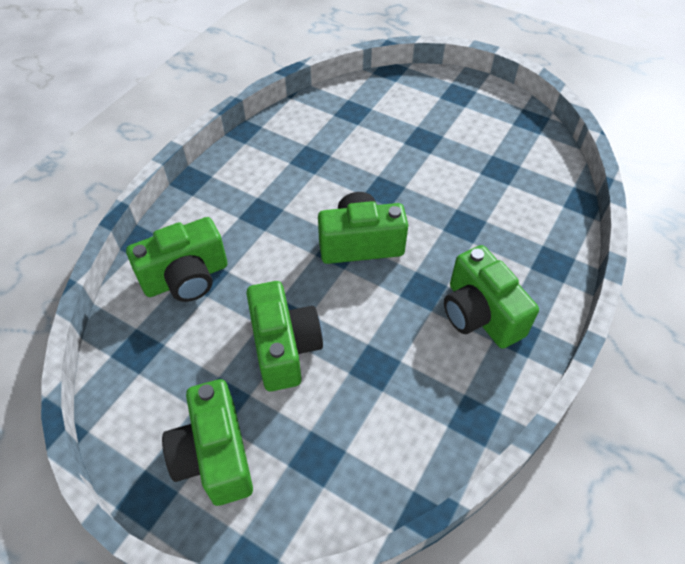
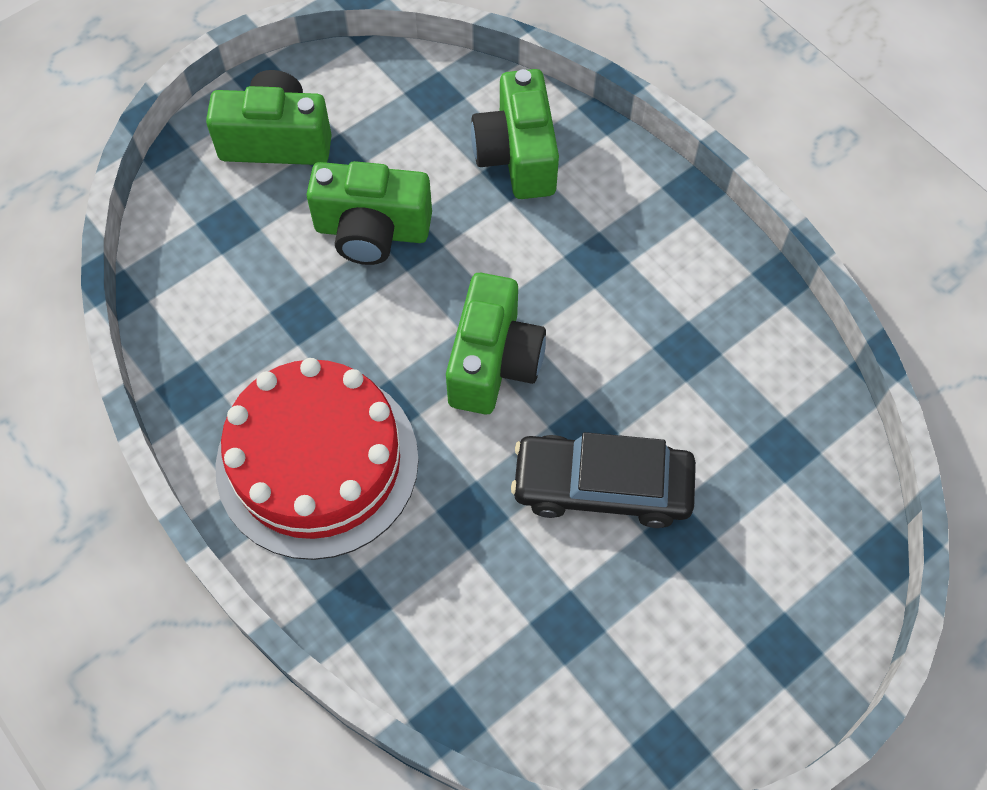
camera: 110 degrees right, 10 degrees up
green camera [444,245,539,349] -> red cake [216,358,419,560]
none -> black car [511,432,696,528]

